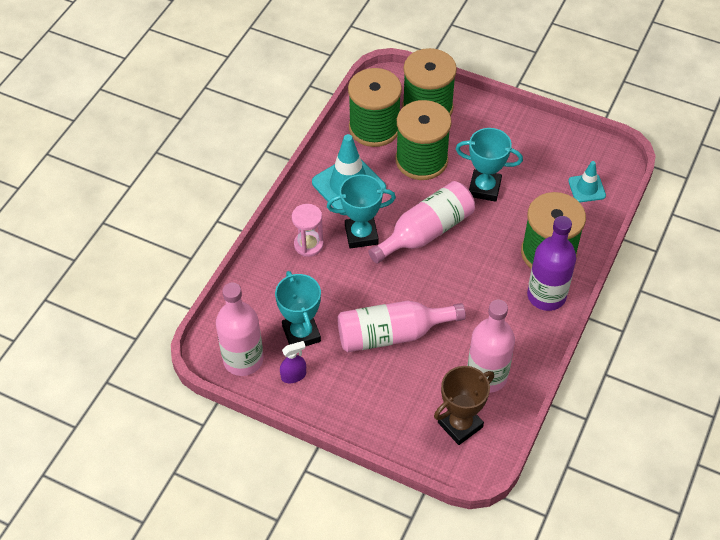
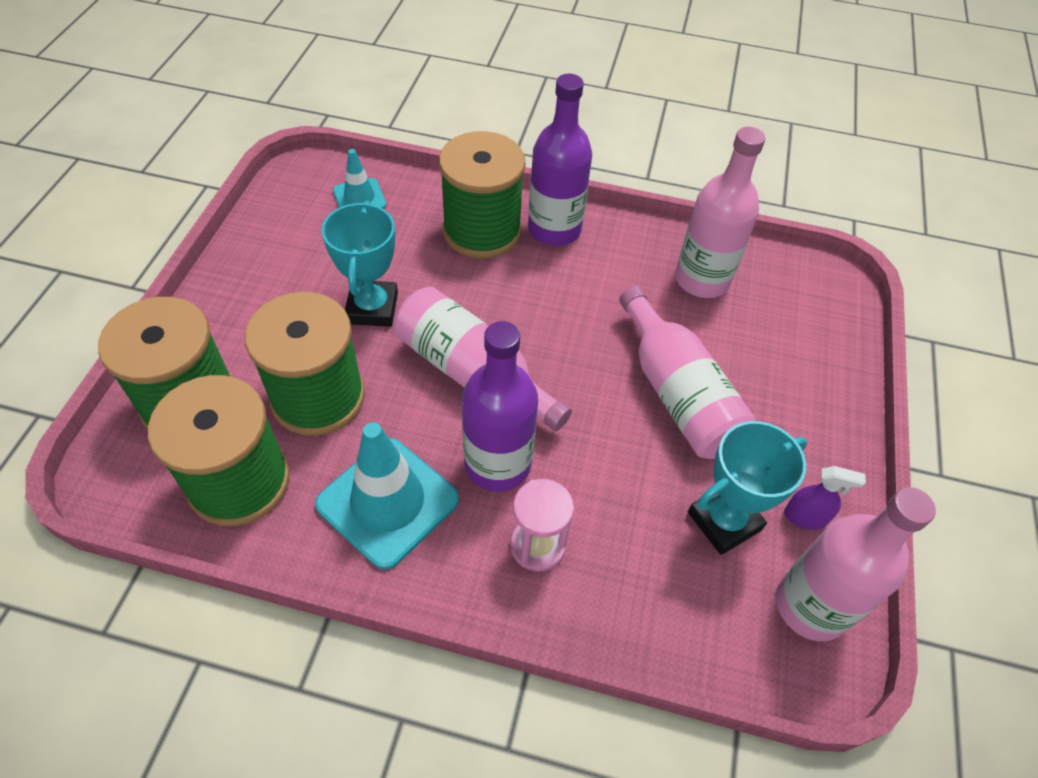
camera: 105 degrees left, 0 degrees up
purple spray bottle [280,341,306,383] -> purple spray bottle turned 135 degrees clockwise [784,466,866,530]
turquoise trophy [327,174,396,248] -> purple bottle [462,321,538,492]
brown trophy [434,366,494,445] -> none

